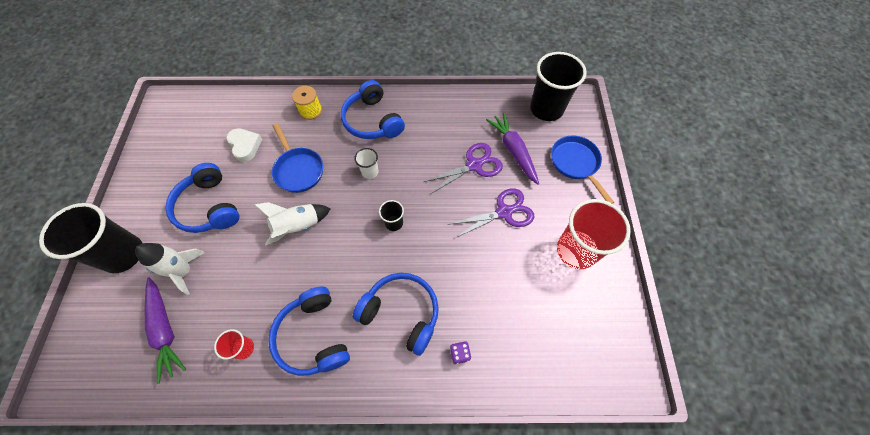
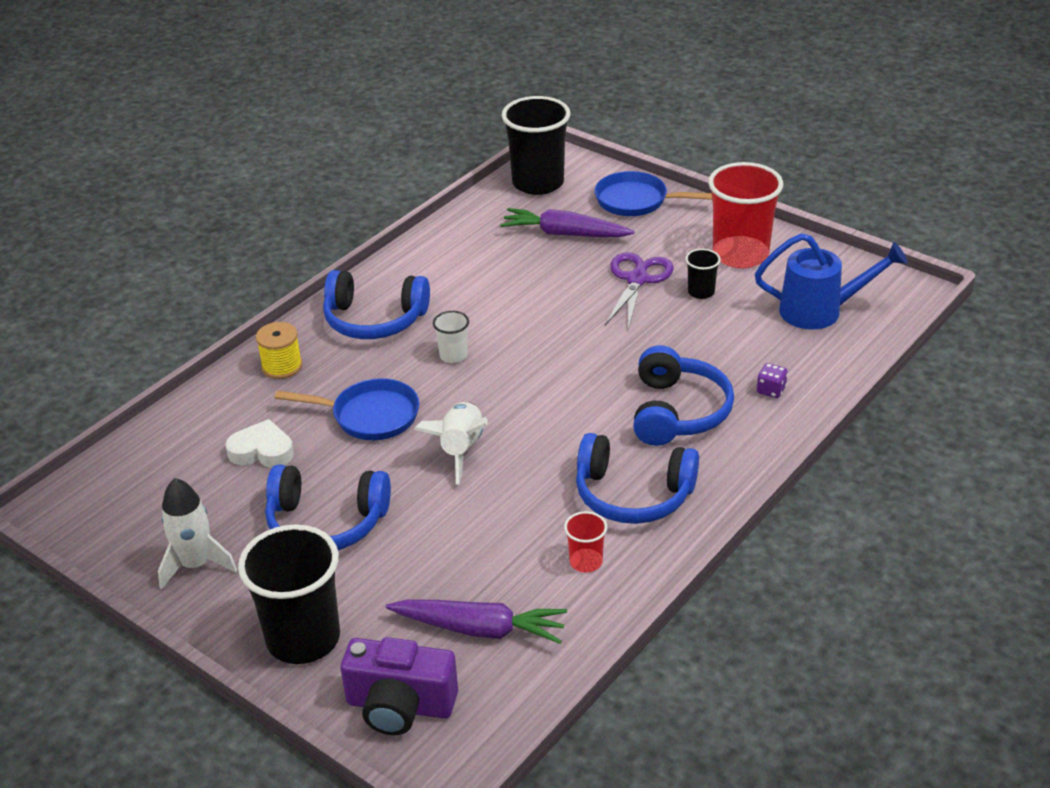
camera: 50 degrees left, 25 degrees down
white rocket [135,243,205,295] -> white rocket moved to [158,478,237,589]
blue headphones [353,273,439,356] -> blue headphones turned 120 degrees clockwise [633,345,734,446]
black cup [379,200,404,231] -> black cup moved to [685,249,721,299]
purple scissors [424,143,503,194] -> none
none -> purple camera [341,637,458,735]
none -> blue watering can [755,233,908,330]

